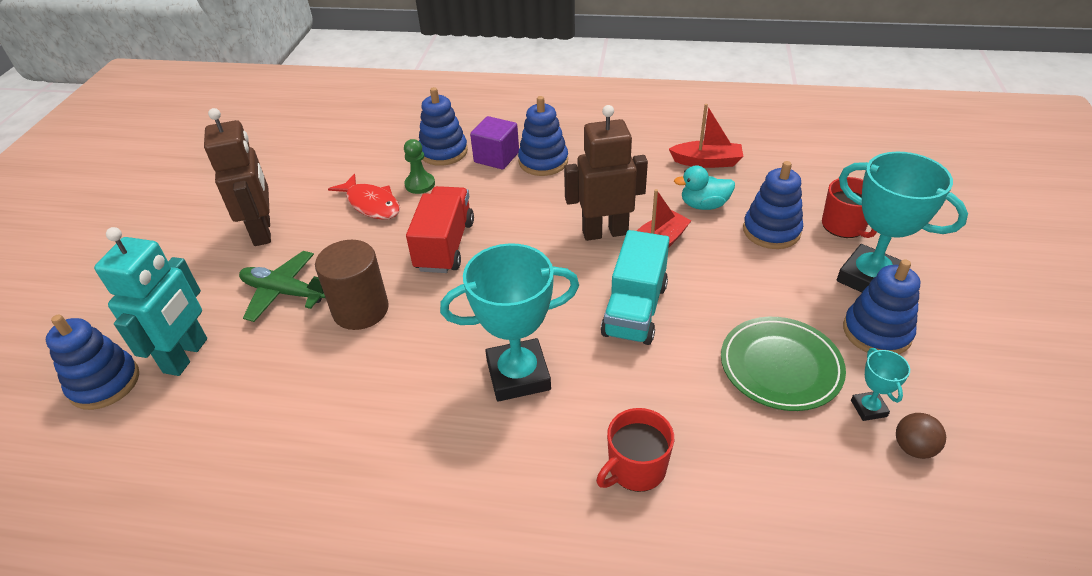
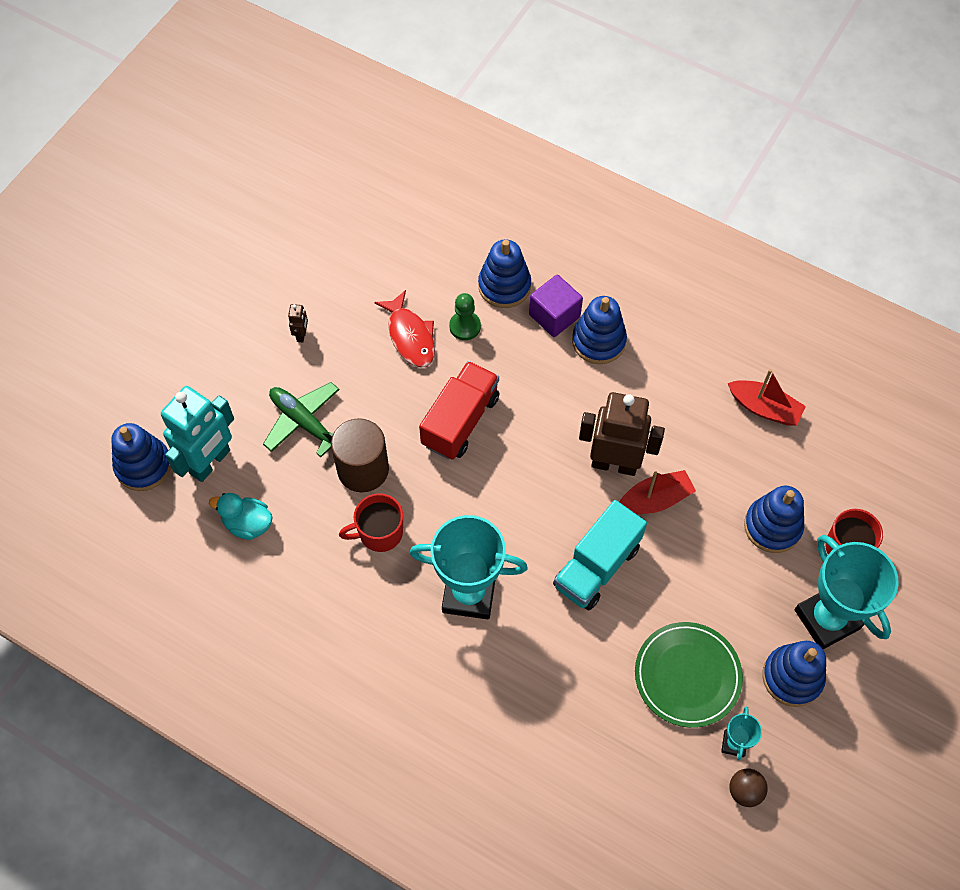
camera: 20 degrees right, 20 degrees up
brown robot [204,108,271,246] -> brown robot [288,304,308,343], size x0.41
red mug [596,408,674,492] -> red mug moved to [339,493,403,552]
turquoise duck [674,165,735,210] -> turquoise duck moved to [209,493,273,540]

